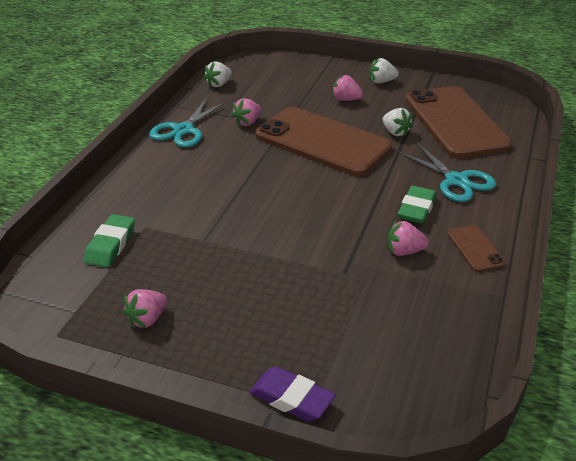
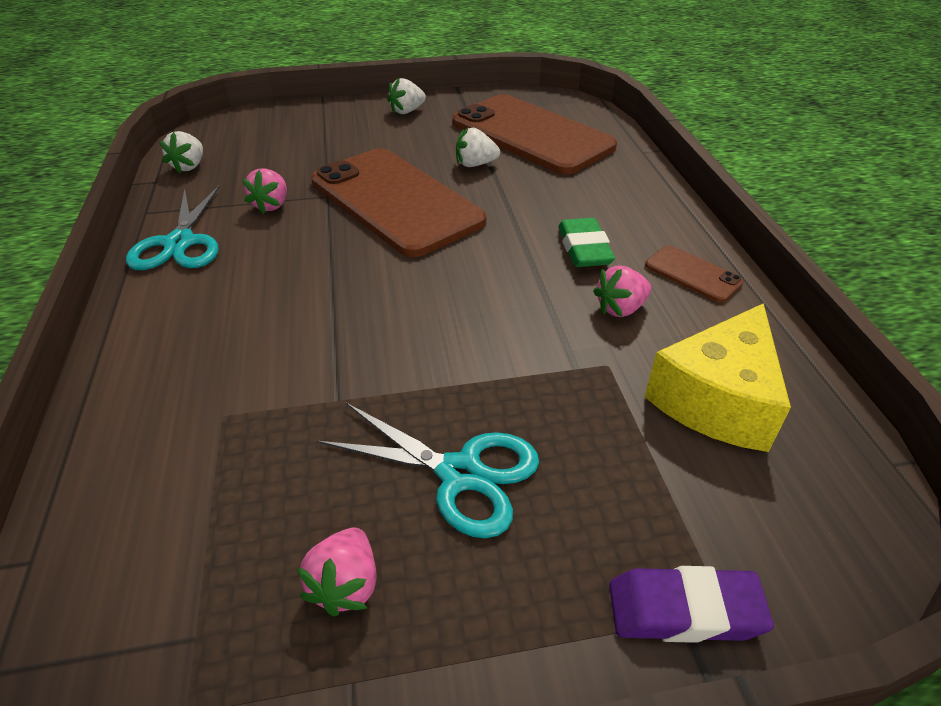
camera: 30 degrees left, 5 degrees up
green eraser [84,214,135,268] -> none
brown phone [255,107,392,176] -> brown phone turned 45 degrees clockwise [311,148,487,257]
pink strawberry [332,74,363,101] -> none
white strawberry [382,108,413,137] -> white strawberry turned 150 degrees clockwise [456,128,500,167]
turquoise scissors [398,143,496,202] -> turquoise scissors moved to [317,403,539,538]
none -> yellow cheese [645,303,791,452]

